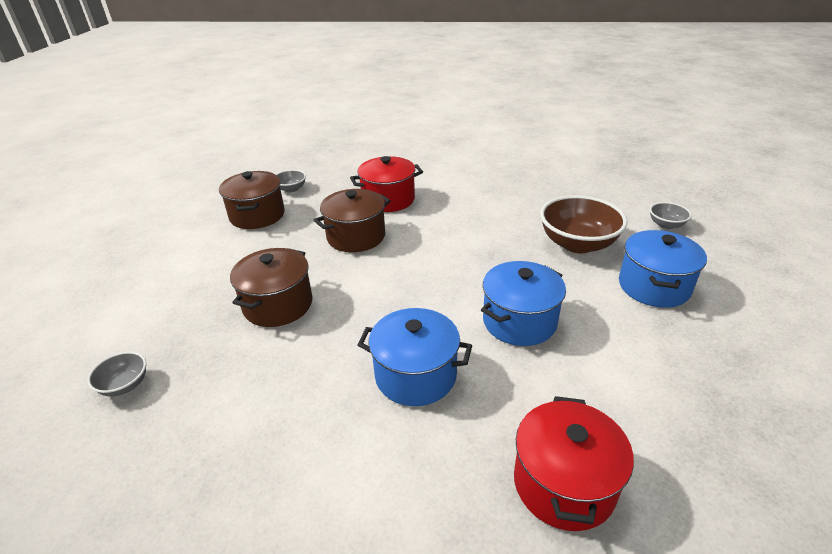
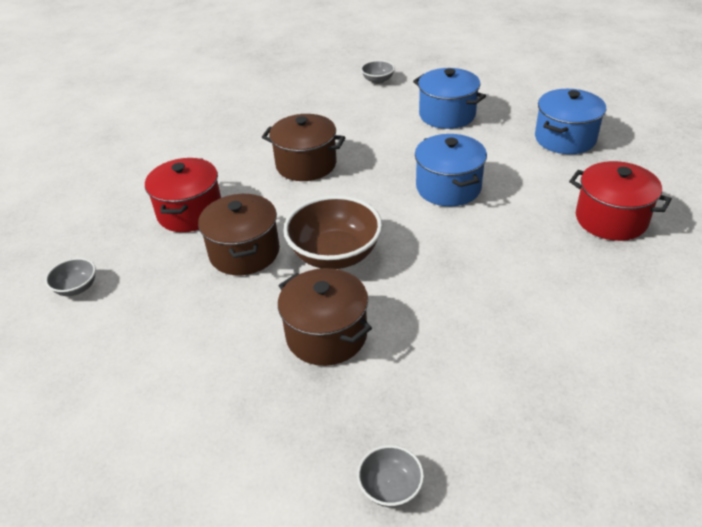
camera: 65 degrees left, 5 degrees up
brown pot [219,171,285,229] -> brown pot moved to [262,114,346,181]
blue pot [357,308,472,406] -> blue pot moved to [535,89,606,154]
brown bowl [540,195,627,253] -> brown bowl moved to [283,195,382,269]

